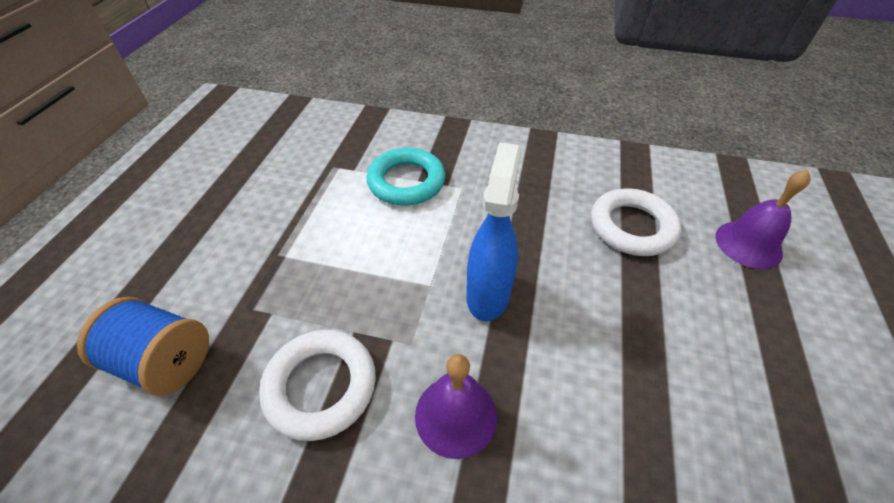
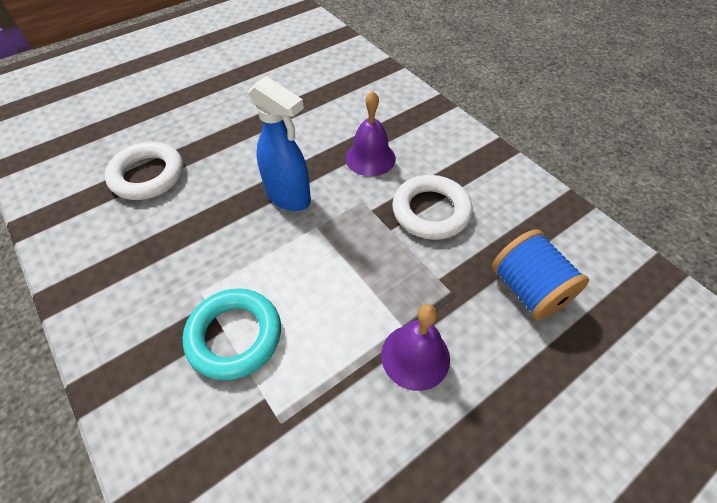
camera: 140 degrees left, 5 degrees up
blue spray bottle [466,142,521,321] -> blue spray bottle turned 105 degrees counterclockwise [248,76,311,211]
purple bell [715,170,811,269] -> purple bell moved to [381,304,450,391]

